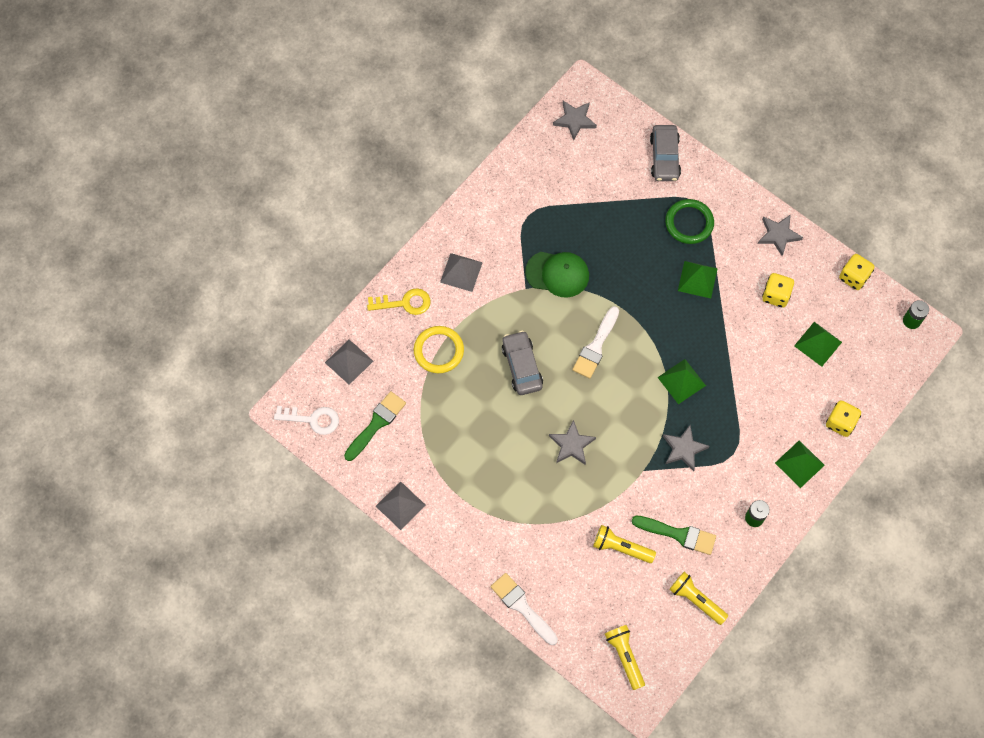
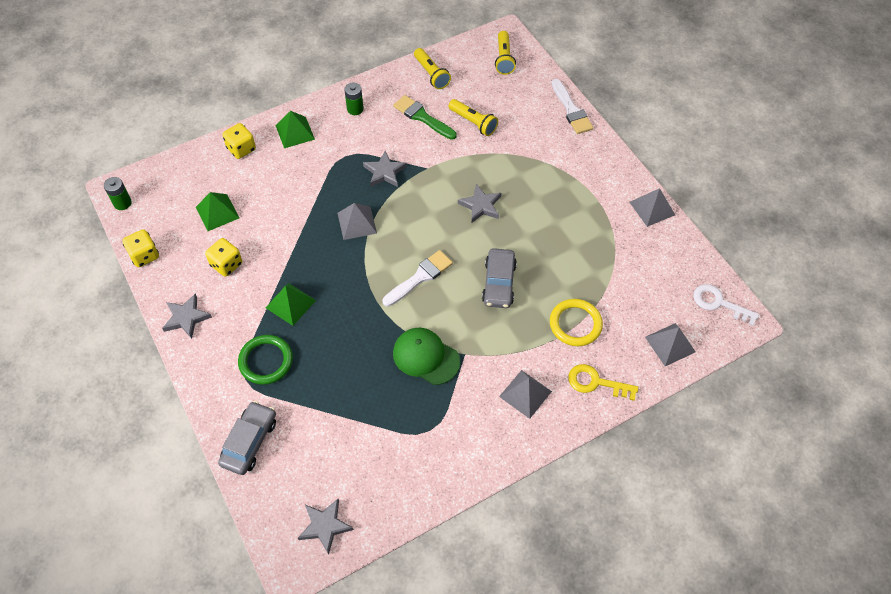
camera: 160 degrees left, 10 degrees down
green brush [344,391,406,461] -> none
green pyramid [657,359,706,404] -> grey pyramid [338,203,377,240]

